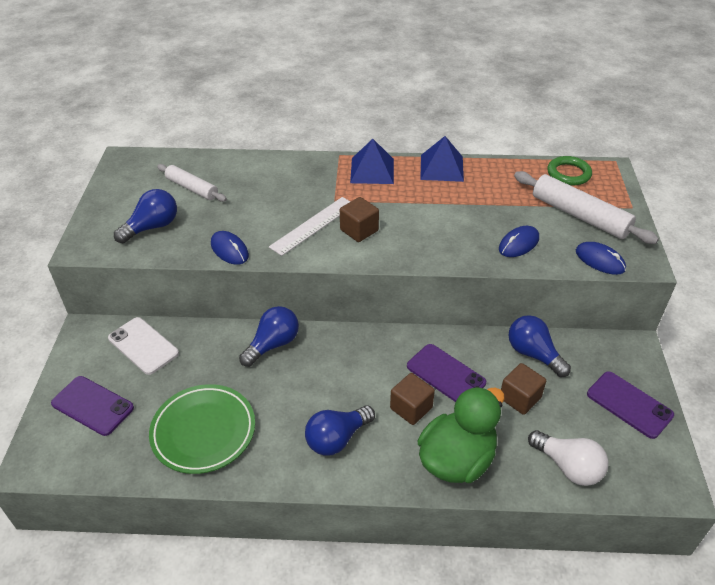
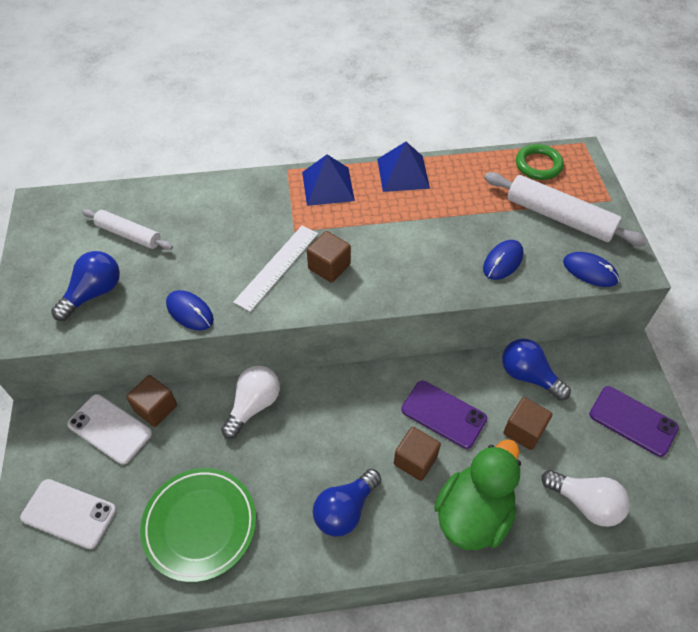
camera: 10 degrees left, 10 degrees up
purple phone [51,376,134,436] -> white phone [20,479,116,549]
blue light bulb [239,306,299,367] -> white light bulb [221,366,280,439]
none -> brown cube [126,375,177,427]

